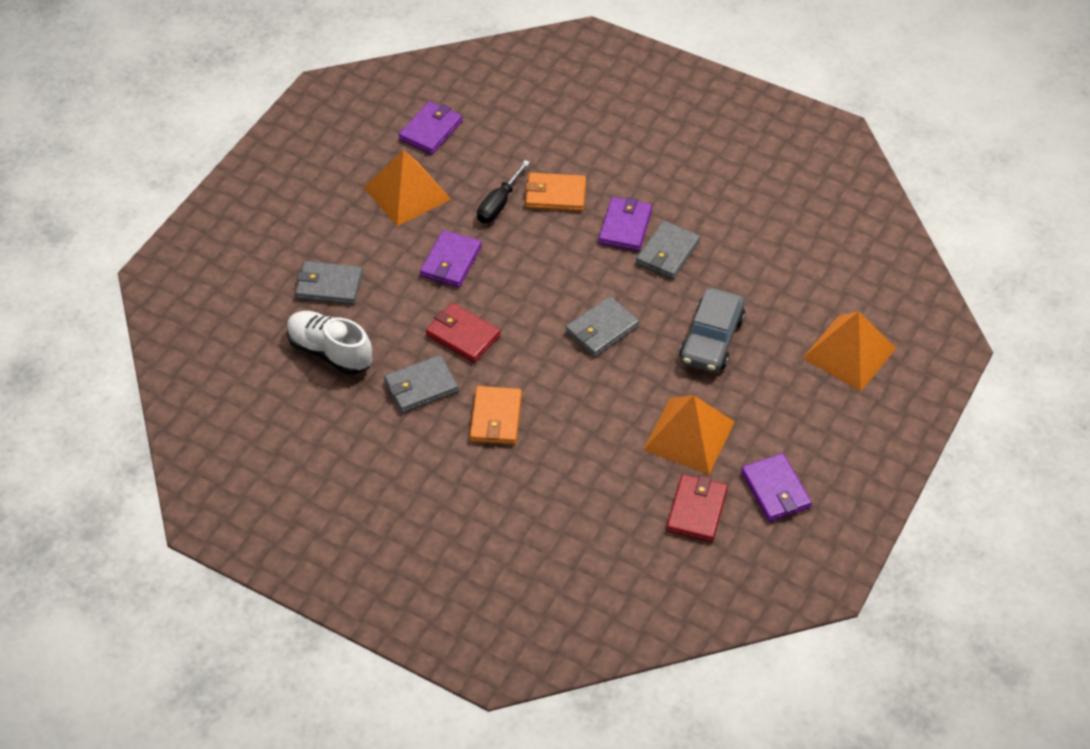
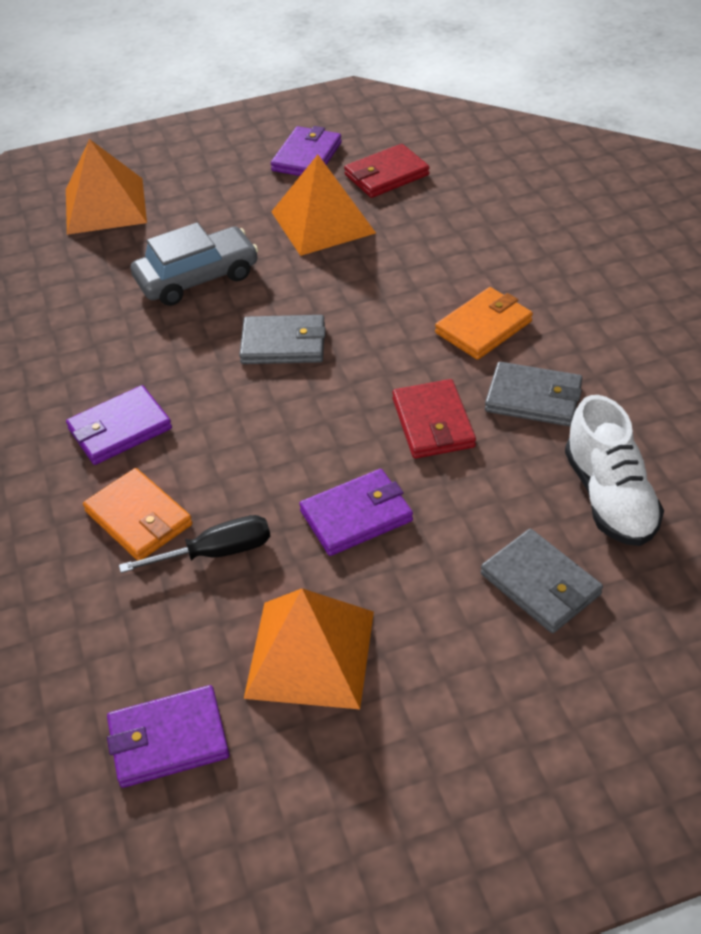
camera: 135 degrees left, 5 degrees down
grey wallet [636,221,700,279] -> none

